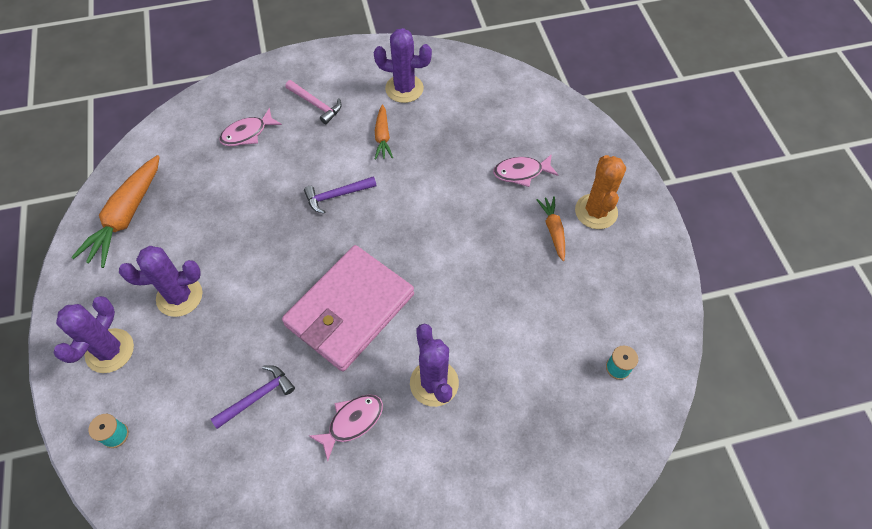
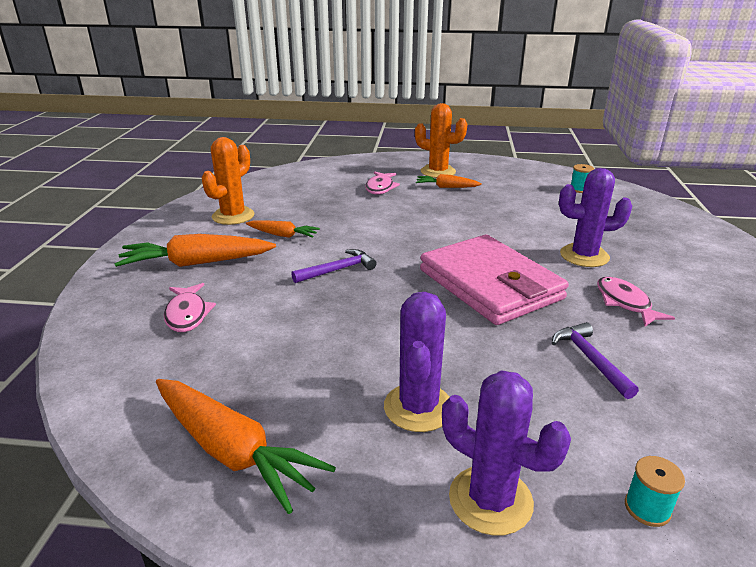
camera: 70 degrees left, 30 degrees down
pink hammer [285,80,342,124] -> orange carrot [114,234,276,267]
purple hammer [304,176,377,214] -> purple hammer turned 120 degrees counterclockwise [291,249,377,283]
purple cactus [374,28,432,103] -> orange cactus [202,137,254,225]

